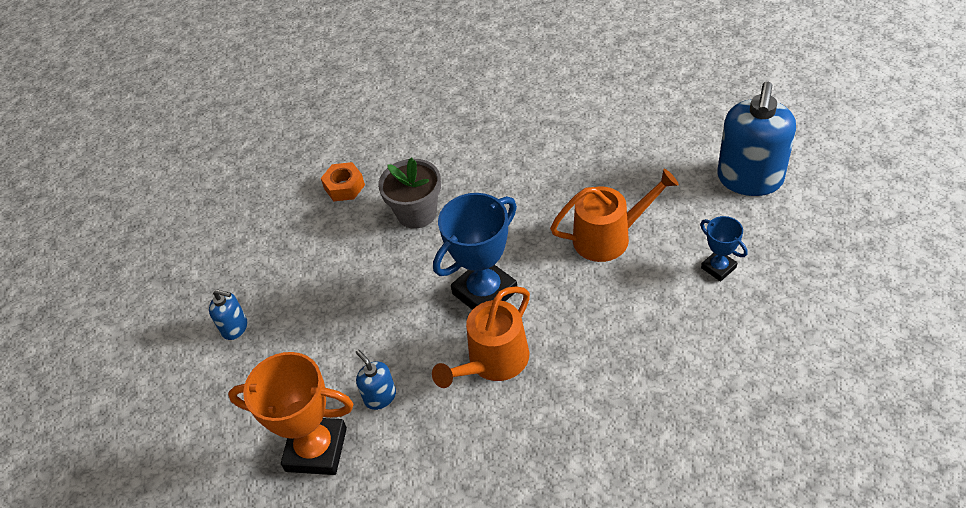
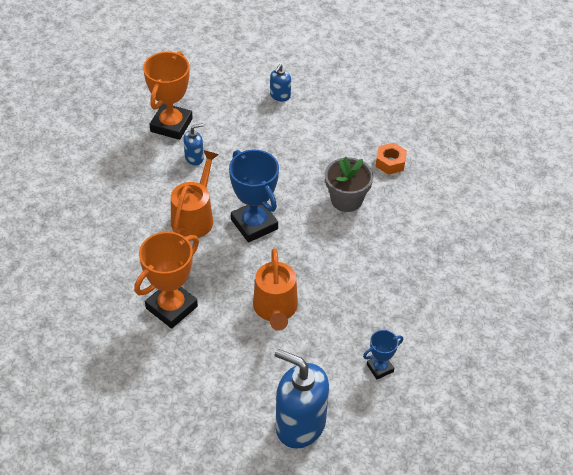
camera: 95 degrees right, 0 degrees up
orange watering can [432,286,530,388] -> orange watering can turned 60 degrees clockwise [171,150,219,238]
blue trophy [700,216,748,282] -> blue trophy moved to [363,330,403,379]
none -> orange trophy [134,232,199,329]

